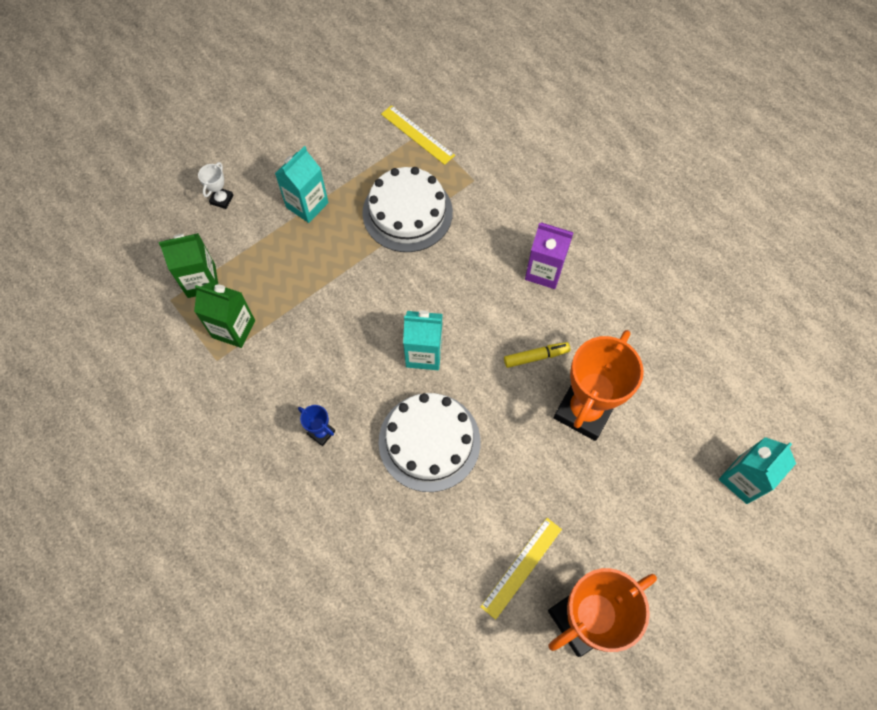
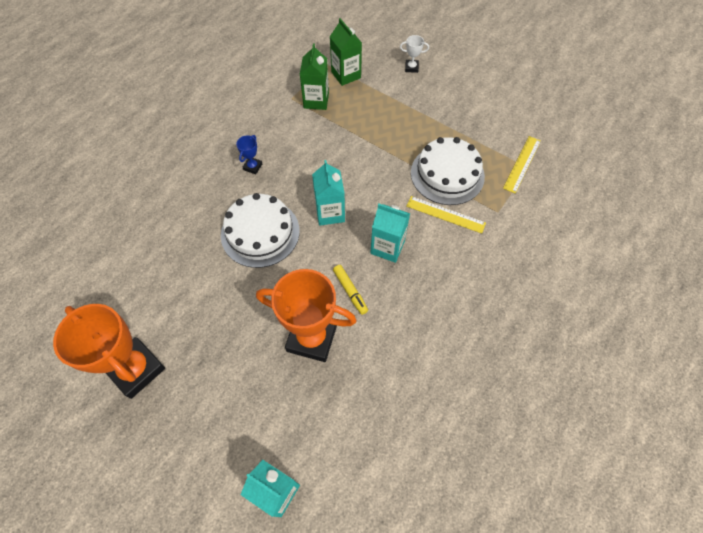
camera: 75 degrees right, 5 degrees down
turquoise carton [275,146,329,223] -> turquoise carton moved to [370,204,410,263]
yellow ruler [480,518,562,620] -> yellow ruler moved to [406,196,486,234]
purple carton [525,222,574,289] -> none

